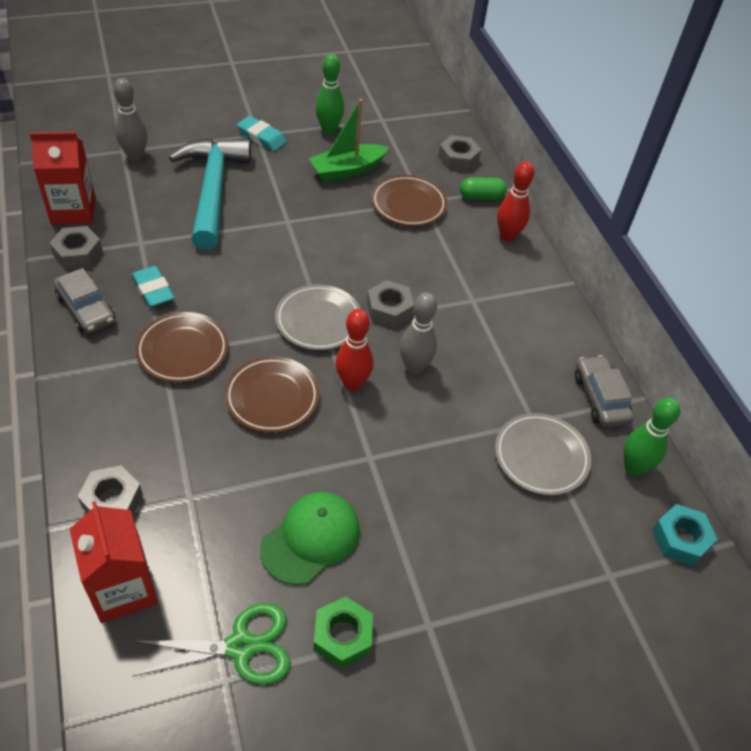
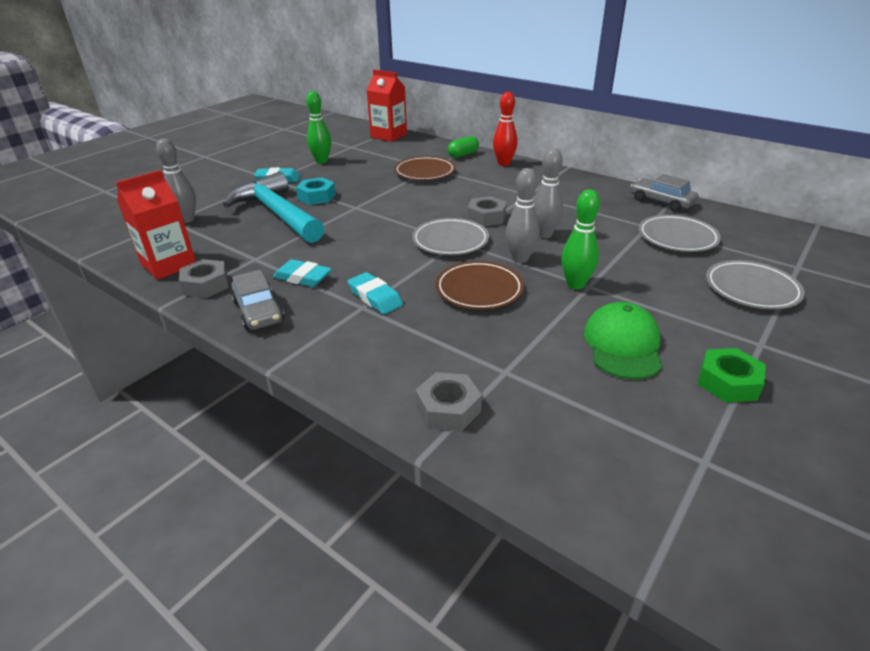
camera: 30 degrees left, 15 degrees down
grey car [54,268,115,333] -> grey car turned 45 degrees clockwise [231,270,284,330]
red carton [69,501,158,623] -> red carton moved to [367,70,407,142]
green scissors [132,603,290,685] -> none
brown plate [135,312,228,383] -> turquoise eraser [347,272,403,314]
green boat [309,99,389,182] -> none
red bowling pin [335,309,373,391] -> grey bowling pin [506,168,539,263]
grey nut [438,135,481,171] -> none
green bowling pin [624,398,680,476] -> green bowling pin moved to [561,189,600,290]
turquoise nut [652,504,718,566] -> turquoise nut moved to [296,177,336,205]
none -> grey plate [706,260,805,309]

